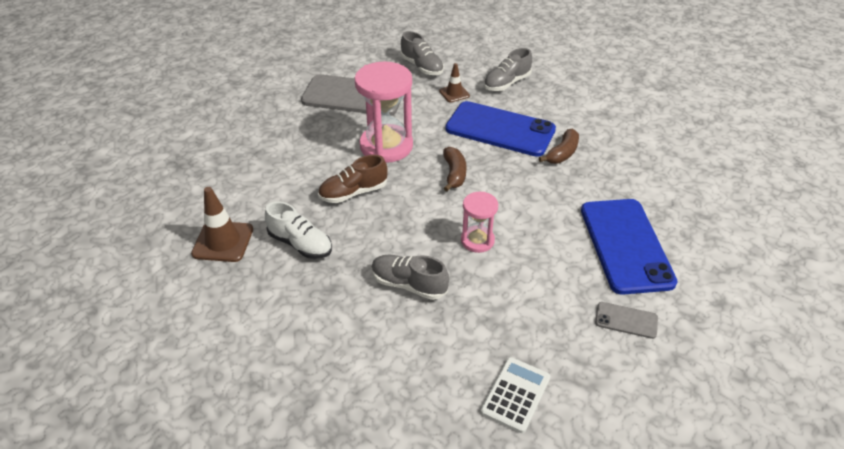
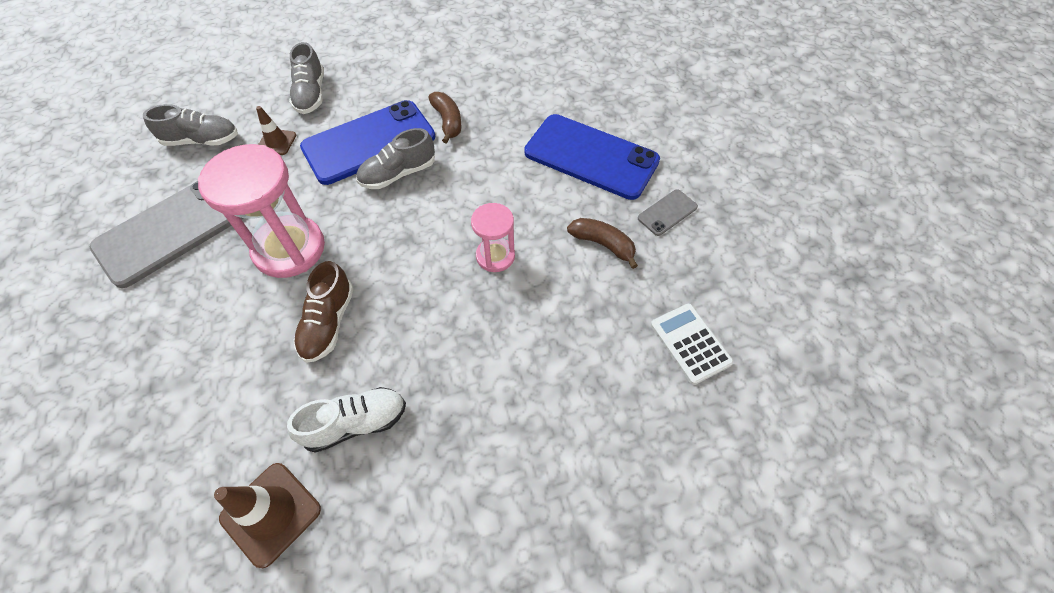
camera: 55 degrees left, 15 degrees up
grey shoe [371,255,449,300] -> grey shoe moved to [356,128,435,189]
brown banana [443,147,467,191] -> brown banana moved to [567,218,638,269]

